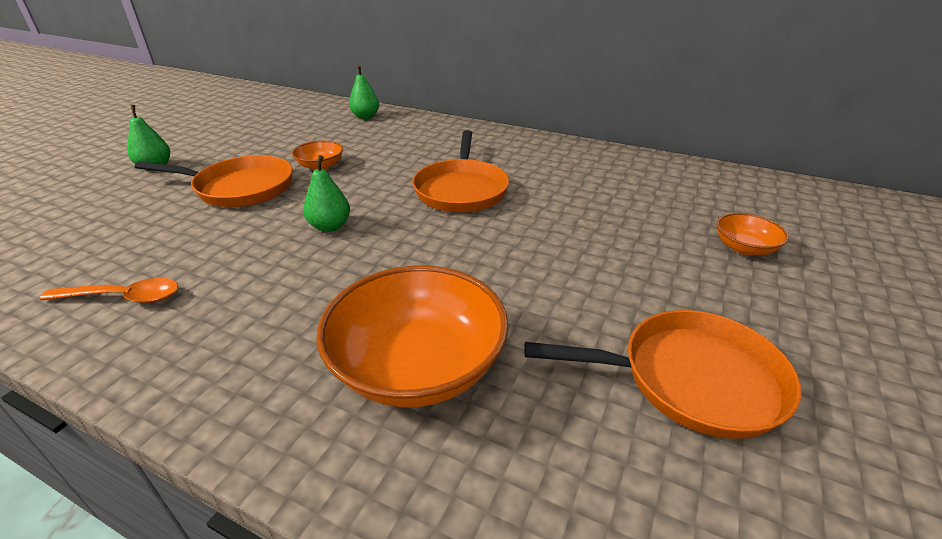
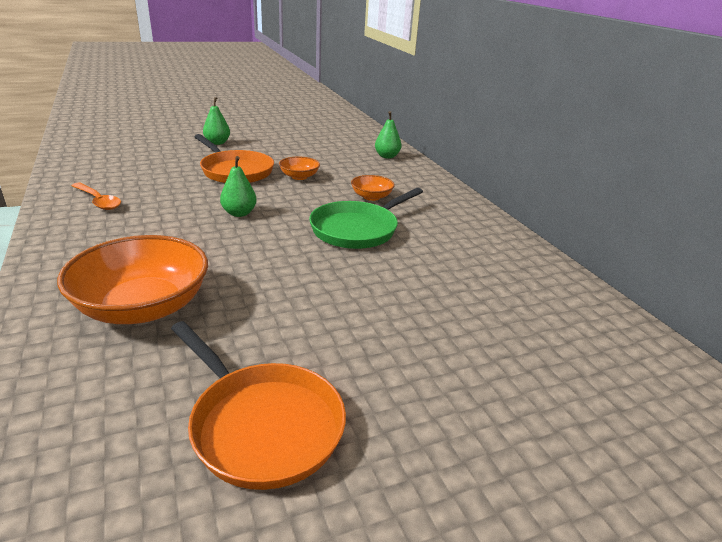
camera: 40 degrees right, 5 degrees down
orange pan [412,130,509,212] -> green pan [309,188,423,249]
orange bowl [716,213,788,255] -> orange bowl moved to [351,175,395,201]

